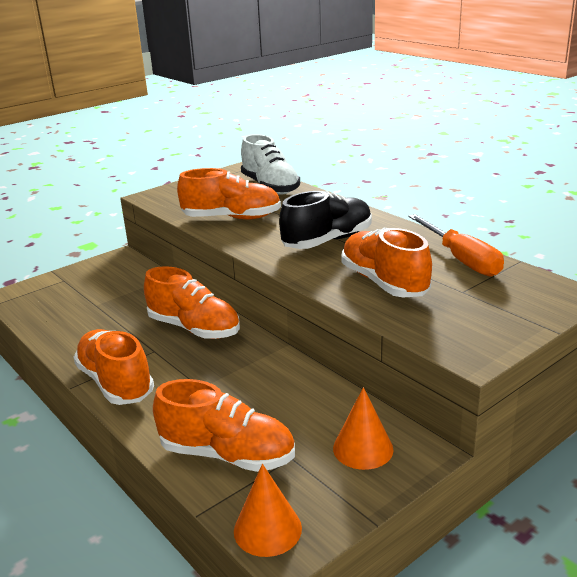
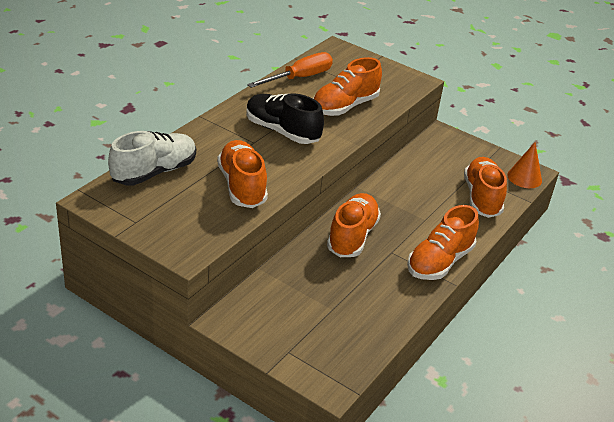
camera: 110 degrees left, 10 degrees up
orange cone [333,387,393,470] -> none

